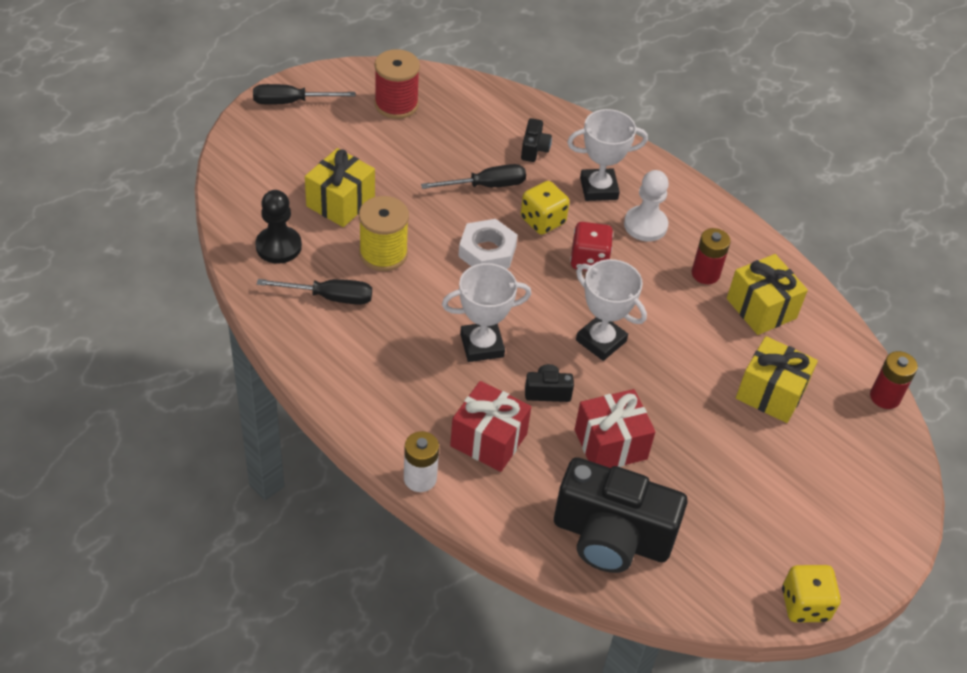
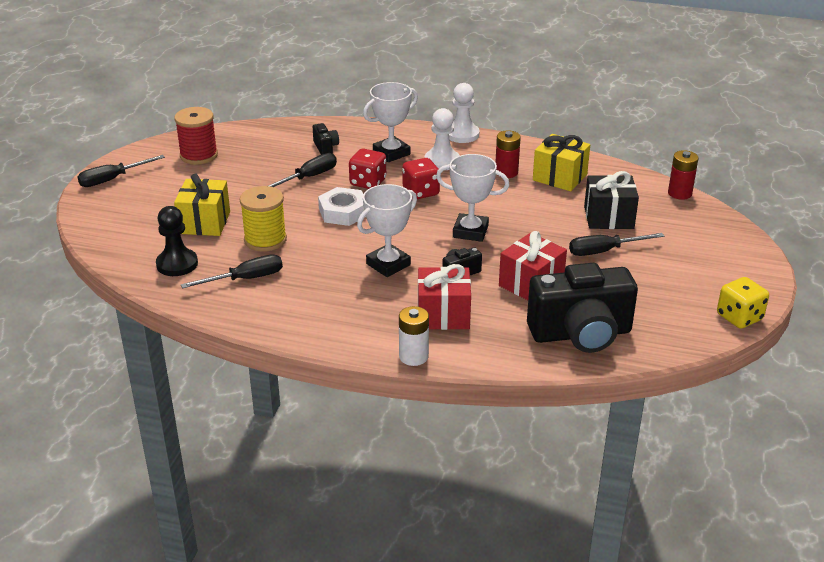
camera: 25 degrees left, 15 degrees down
yellow dice [521,181,570,235] -> red dice [349,149,386,189]
yellow gift [736,336,818,423] -> black gift [584,171,639,229]
none -> white pawn [449,83,480,143]
none -> black screwdriver [569,233,664,256]

